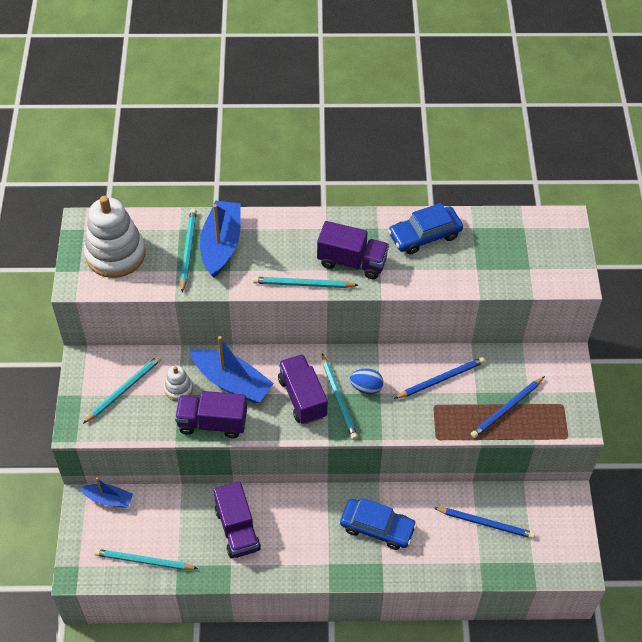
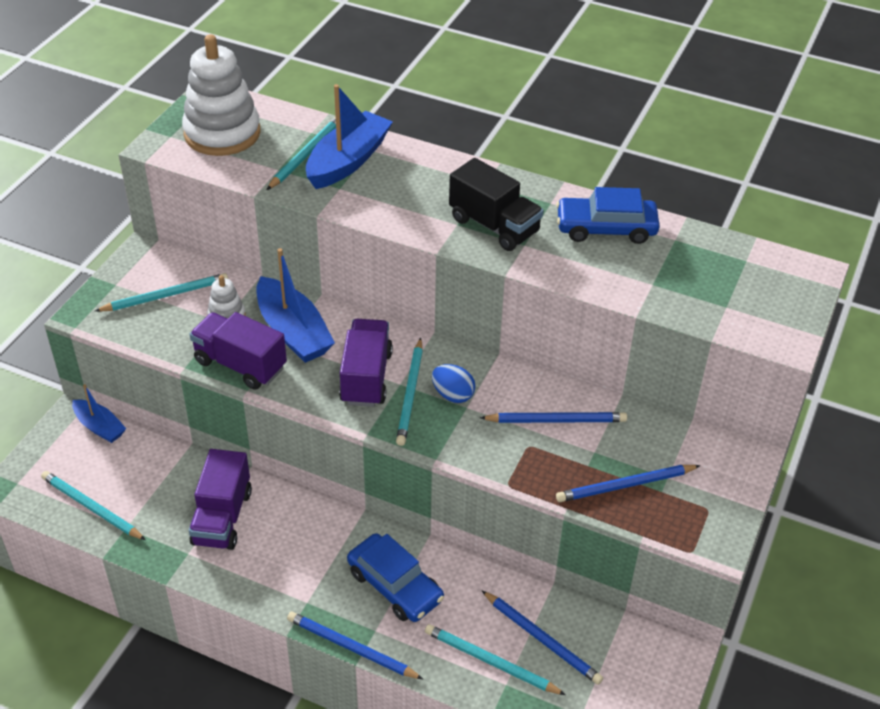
camera: 25 degrees right, 10 degrees down
turquoise pencil [253,277,358,288] -> turquoise pencil moved to [425,624,566,695]
purple truck [317,221,389,279] -> black truck [449,158,543,251]
none -> blue pencil [287,612,423,679]

